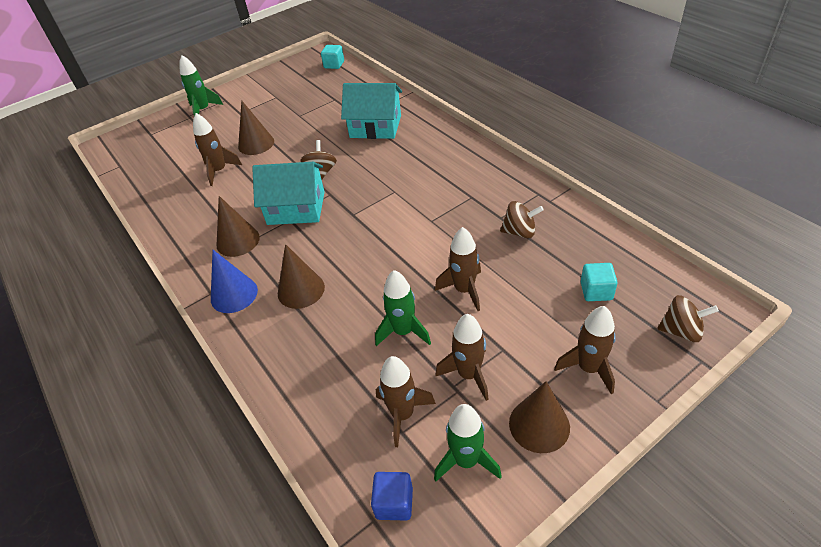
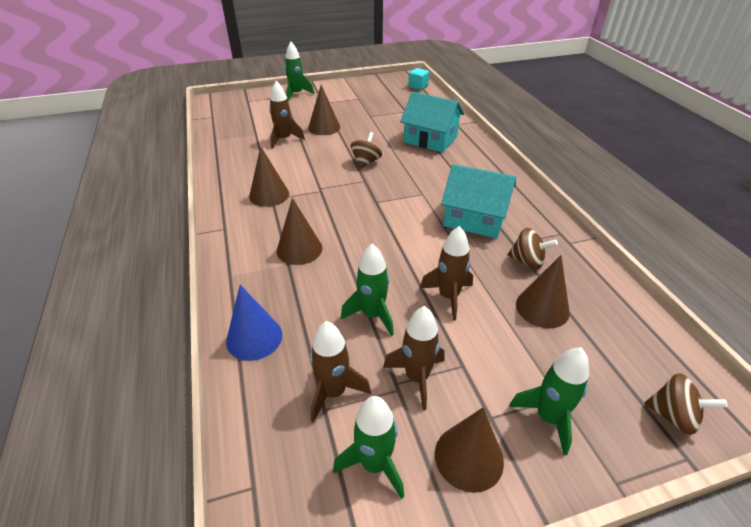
camera: 15 degrees right, 5 degrees down
blue cone [211,250,258,313] -> blue cone moved to [226,285,282,361]
turquoise house [252,162,325,225] -> turquoise house moved to [441,164,516,238]
blue cube [371,472,413,520] -> none
brown rocket [554,306,616,395] -> green rocket [509,348,589,455]
turquoise cube [581,263,618,301] -> none
none -> brown cone [516,255,570,328]

